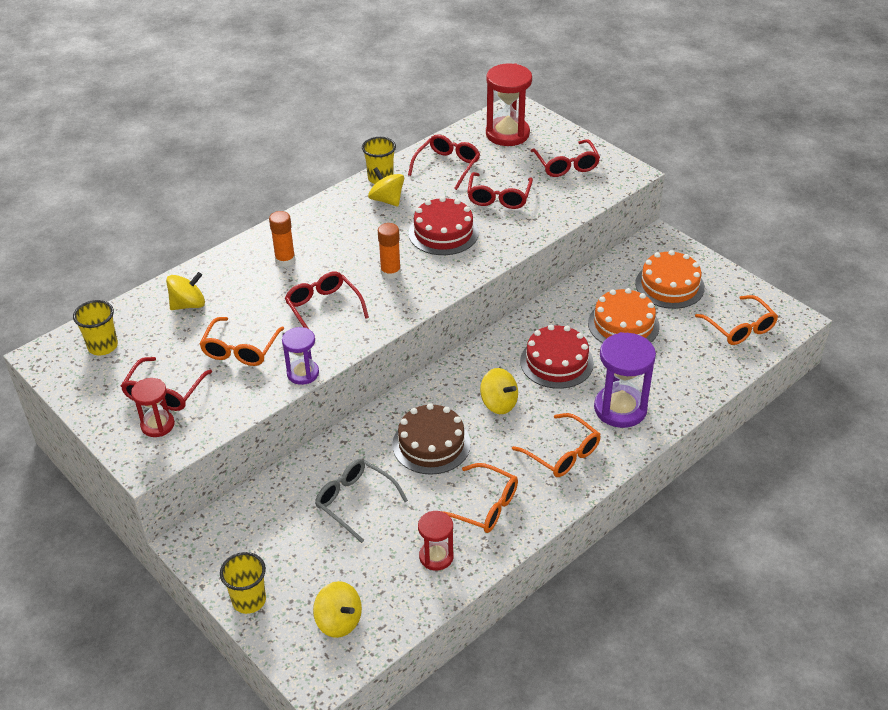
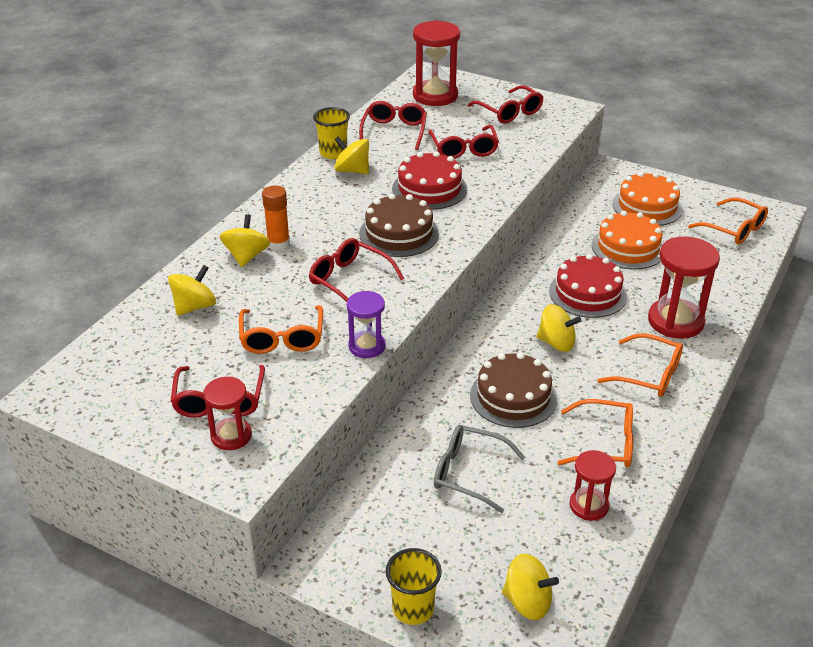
camera: 20 degrees left, 5 degrees down
yellow cup [73,300,118,355] -> none
orange glue stick [378,223,401,279] -> brown cake [359,194,439,257]
purple hourglass [594,332,656,428] -> red hourglass [648,236,720,339]
none -> yellow spinning top [220,214,270,267]

